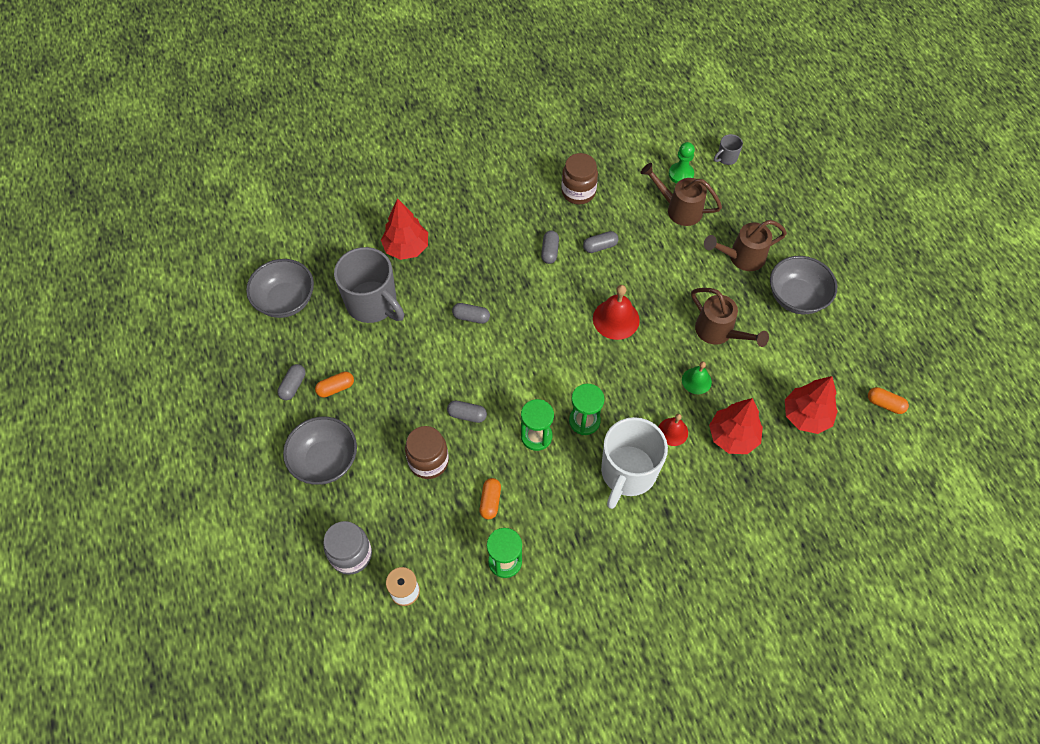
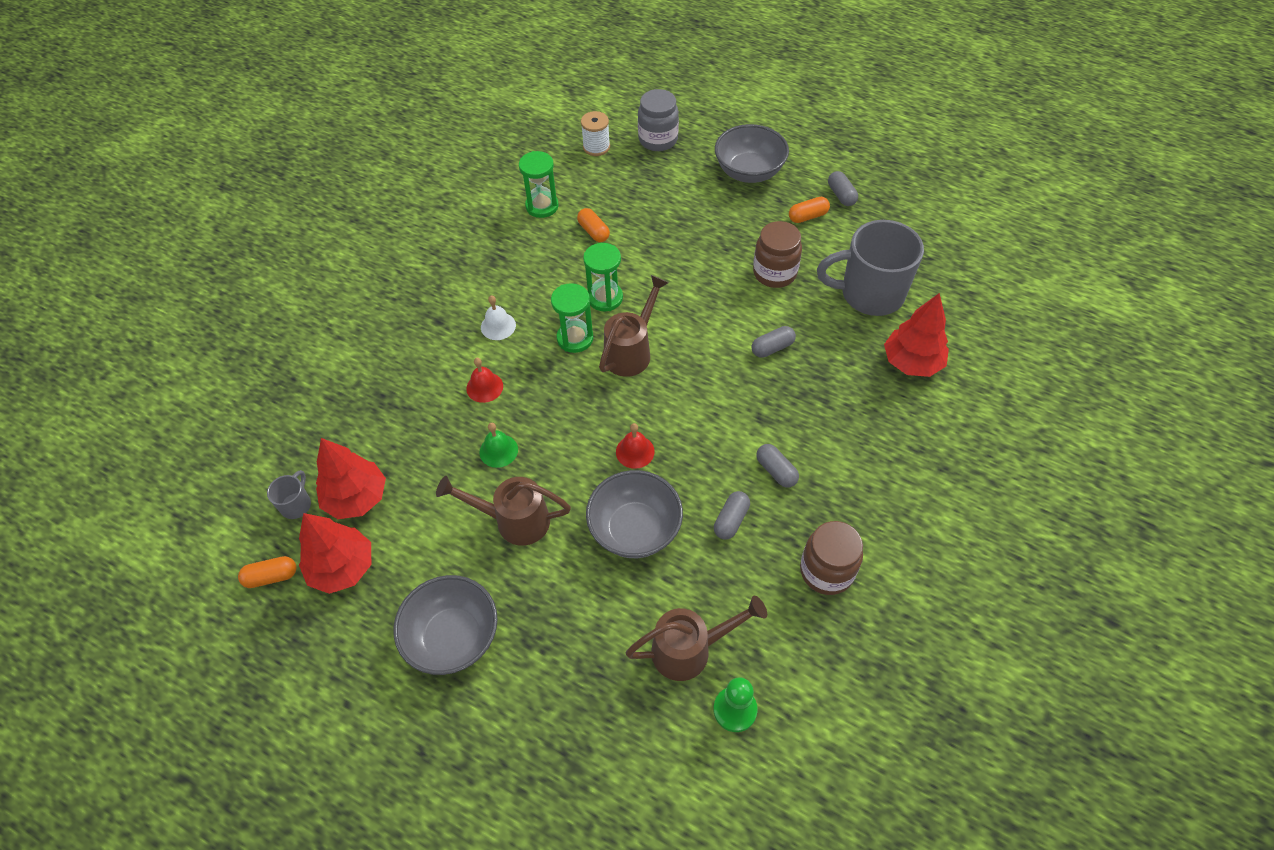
camera: 140 degrees right, 5 degrees down
grey bowl [246,259,314,318] -> grey bowl moved to [586,470,683,558]
orange capsule [315,372,354,398] -> orange capsule turned 45 degrees clockwise [789,197,830,223]
brown jar [405,426,449,479] -> brown jar moved to [753,221,802,288]
grey capsule [447,401,487,423] -> none
red bell [593,285,640,340] -> red bell [616,423,655,469], size x0.62
white mug [601,417,668,509] -> white bell [481,295,516,340]
brown watering can [704,220,787,271] -> brown watering can moved to [599,275,669,377]
red tree [709,398,763,454] -> red tree moved to [299,513,371,594]
grey mug [714,134,743,165] -> grey mug moved to [267,470,311,519]

